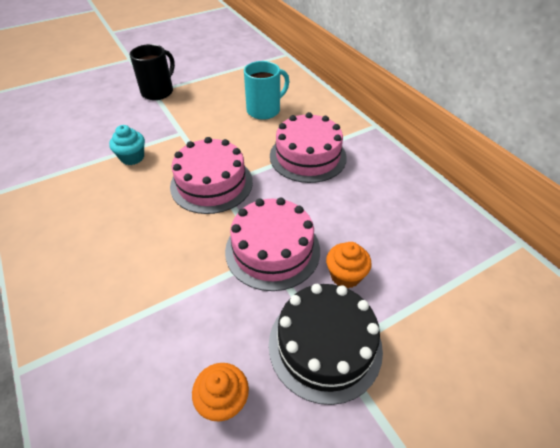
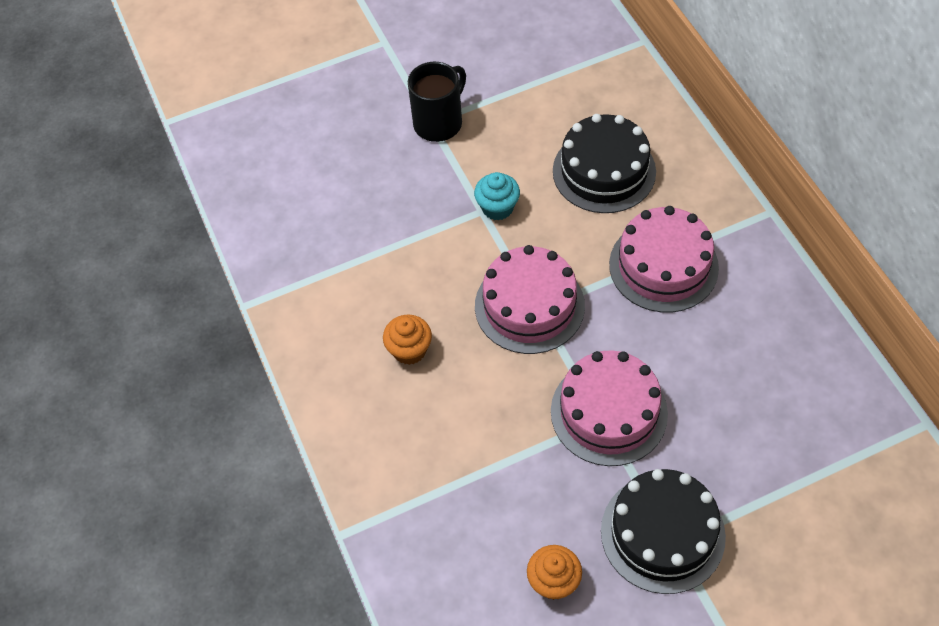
camera: 10 degrees right, 10 degrees up
turquoise cupcake [109,125,145,165] -> turquoise cupcake moved to [474,172,520,221]
turquoise mug [244,61,289,120] -> black cake [553,114,656,213]
orange cupcake [326,242,372,289] -> orange cupcake moved to [383,315,432,365]

